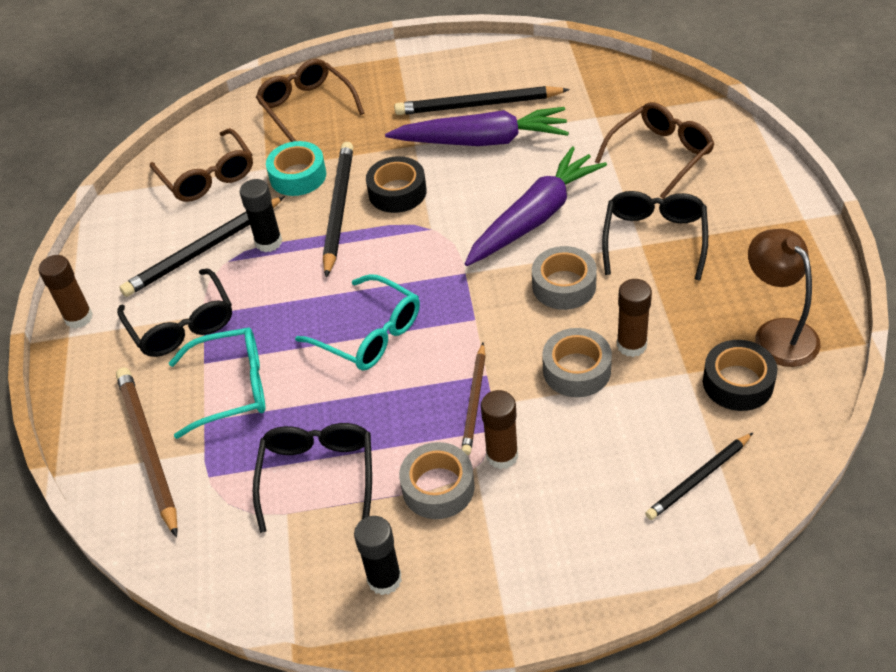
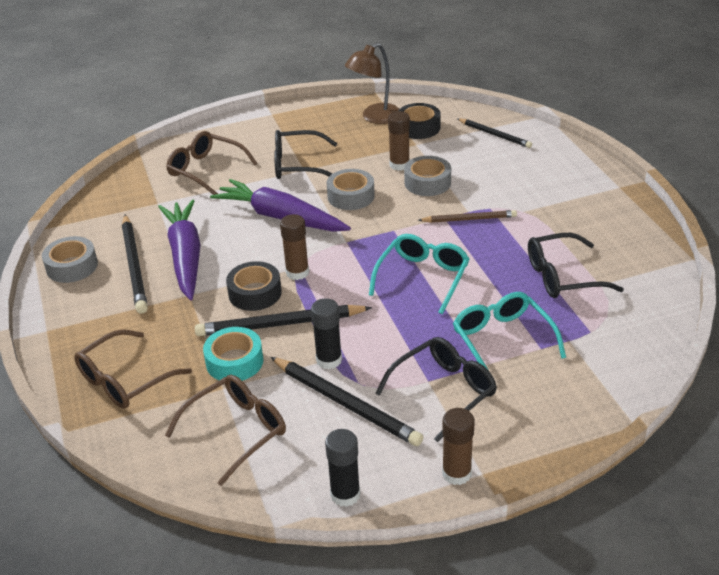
camera: 105 degrees left, 10 degrees down
brown pencil [116,368,178,538] -> none
black glue stick [354,516,402,595] -> black glue stick moved to [325,429,361,507]
grey tape [399,442,475,519] -> grey tape moved to [42,236,98,283]
brown glue stick [481,390,518,469] -> brown glue stick moved to [280,214,309,280]

